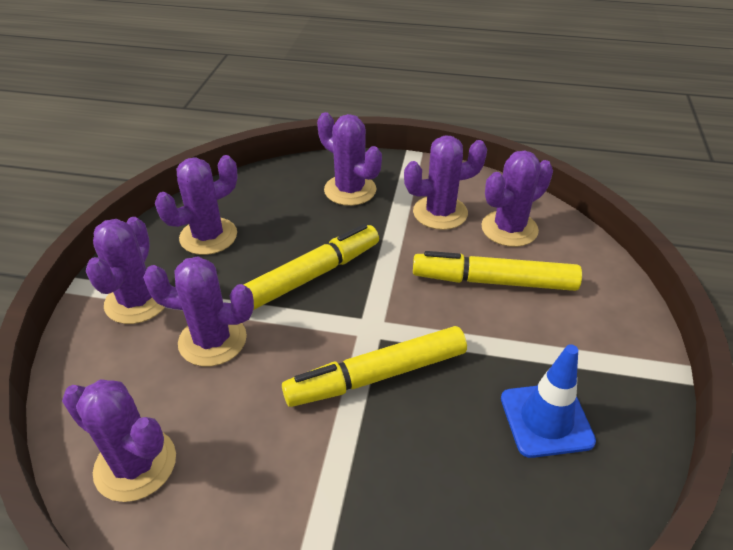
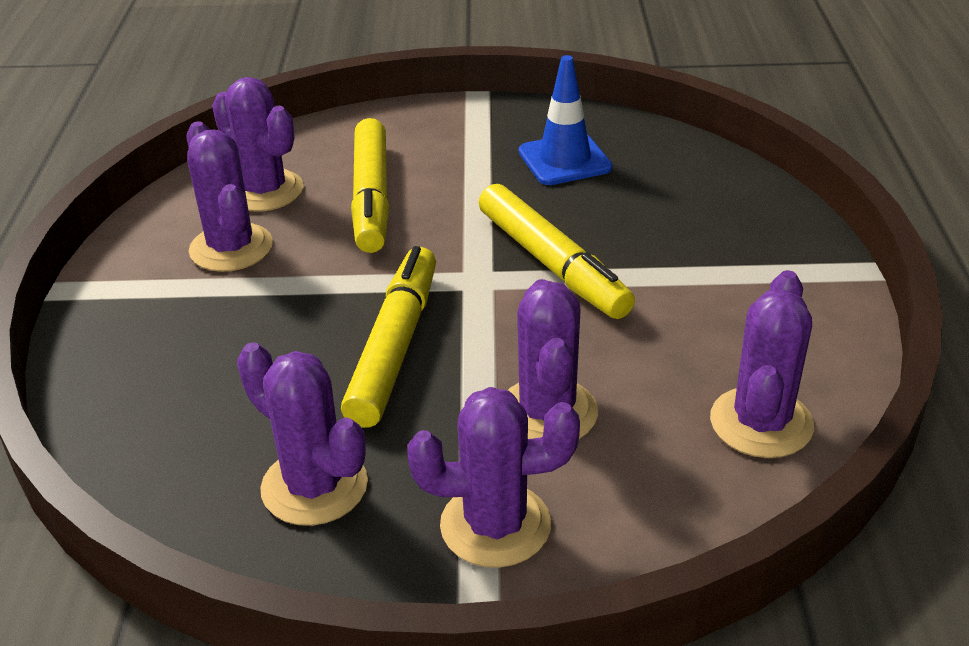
camera: 100 degrees left, 5 degrees down
yellow marker [243,224,379,310] -> yellow marker turned 60 degrees clockwise [341,246,436,428]
purple cactus [317,112,382,206] -> none

